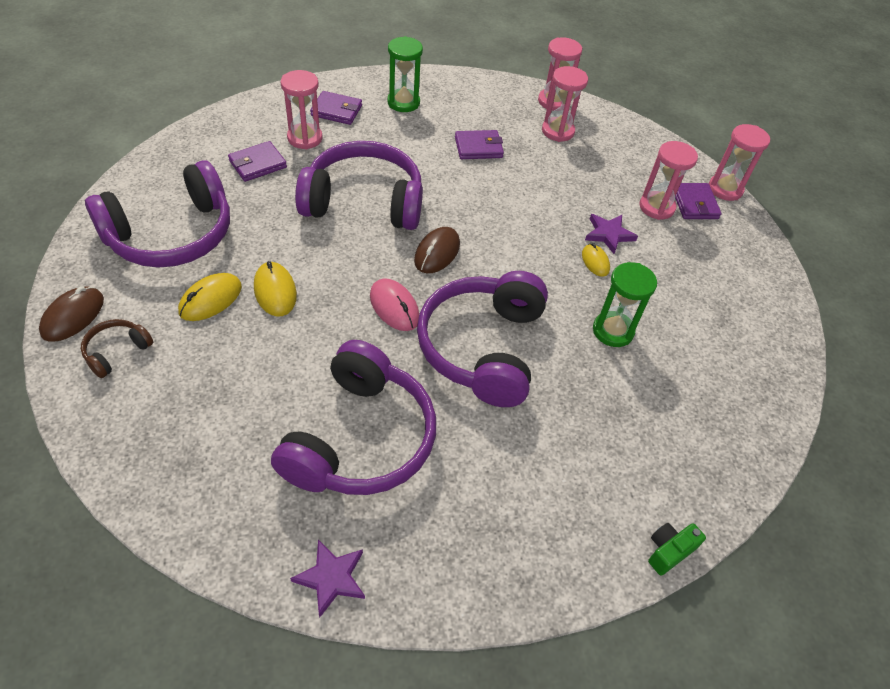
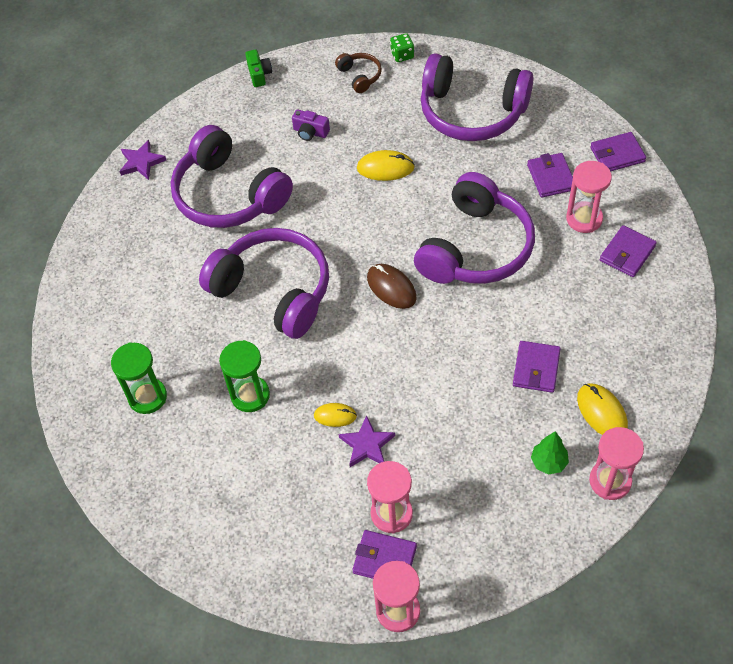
camera: 120 degrees right, 5 degrees up
brown mouse [39,286,104,342] -> green dice [390,33,414,62]
purple headphones [85,160,230,268] -> purple headphones turned 60 degrees counterclockwise [421,53,533,141]
yellow mouse [178,273,242,321] -> yellow mouse moved to [577,383,628,435]
pink mouse [370,278,419,331] -> none
green hourglass [387,36,423,112] -> green hourglass moved to [111,342,167,414]
pink hourglass [542,66,588,142] -> green tree [531,431,569,475]
green camera [648,523,706,576] -> green camera moved to [245,50,272,87]
none -> purple camera [292,109,330,141]
none -> purple wallet [590,132,646,172]

